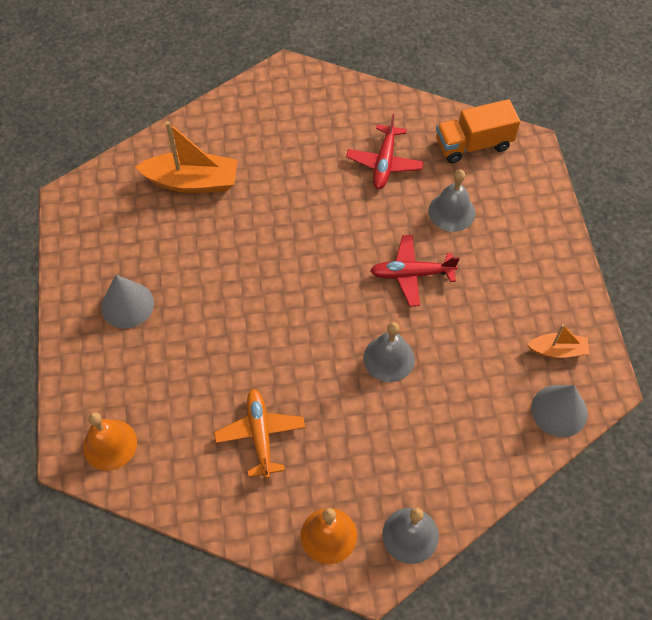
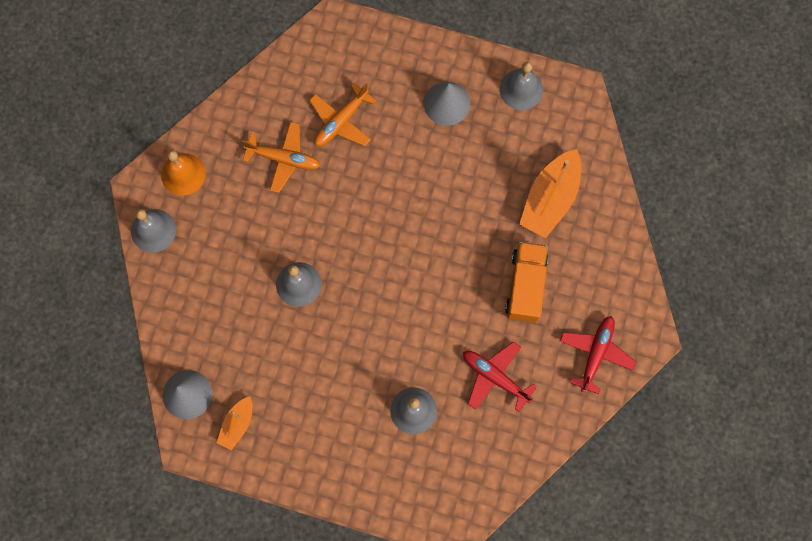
camera: 115 degrees right, 15 degrees up
orange bell [83,412,137,471] -> none
red plane [370,235,460,307] -> red plane moved to [560,316,636,394]
orange truck [436,99,520,163] -> orange truck moved to [505,242,548,323]
none -> orange plane [309,83,376,147]
none -> grey bell [500,62,543,110]

